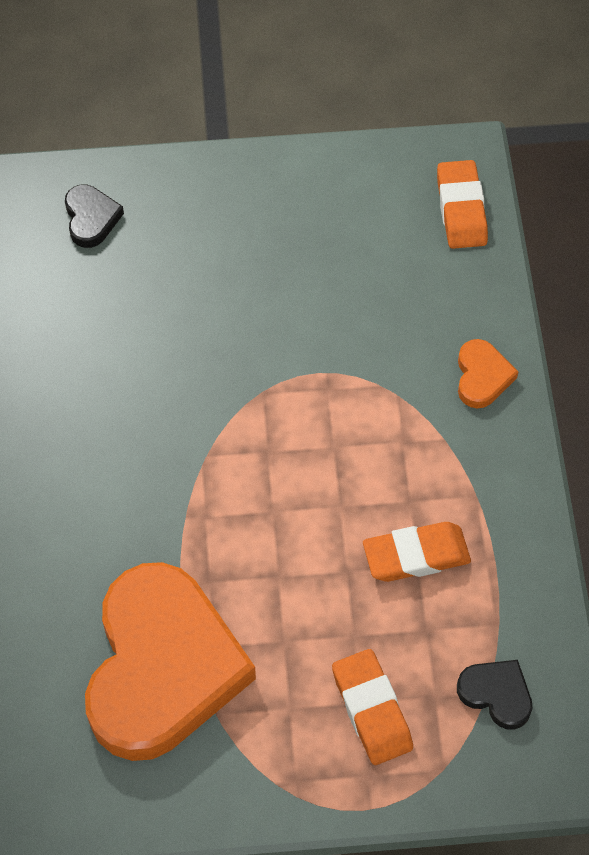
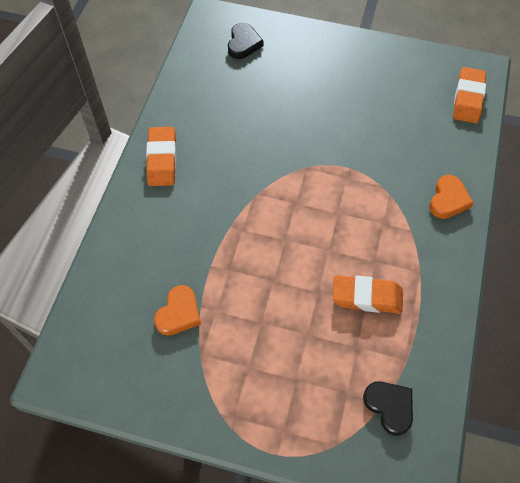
camera: 20 degrees right, 0 degrees up
orange heart [85,562,256,761] -> orange heart [154,285,201,336], size x0.40
orange eraser [332,649,413,765] -> orange eraser moved to [146,127,176,186]

